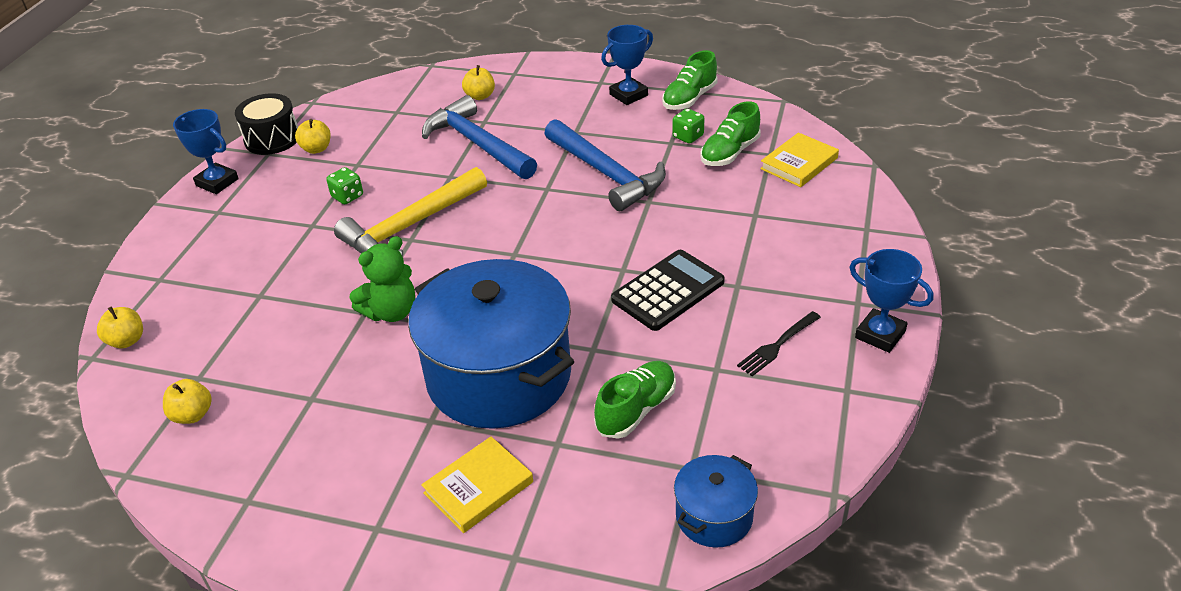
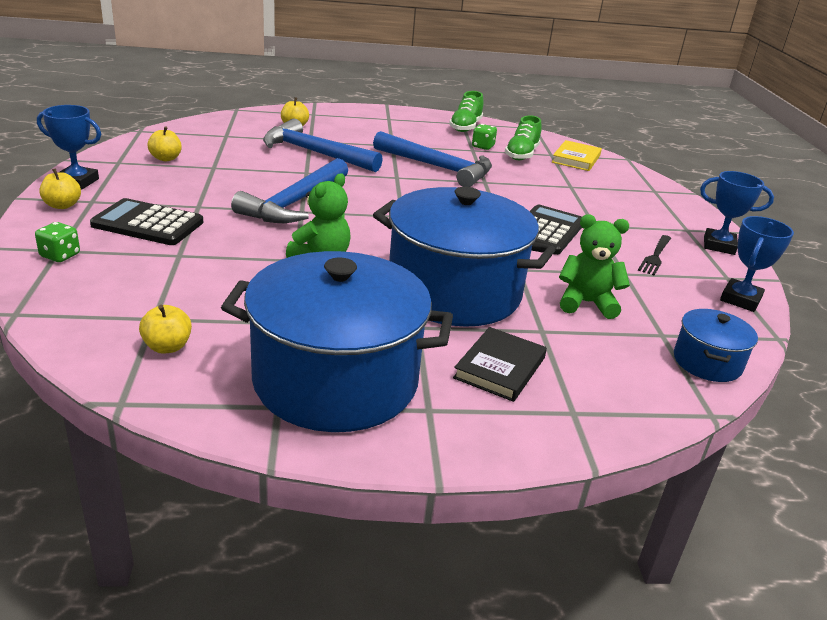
camera: 25 degrees left, 10 degrees down
yellow apple [97,306,143,349] -> yellow apple moved to [40,168,81,209]
black drum [235,93,298,155] -> none
green dice [326,167,363,204] -> green dice moved to [35,222,80,262]
yellow hammer [334,167,487,257] -> blue hammer [231,158,348,223]
yellow book [421,437,533,533] -> black book [453,327,547,402]
green shoe [594,361,676,439] -> green teddy bear [559,214,630,319]
blue trophy [601,25,653,105] -> blue trophy moved to [720,216,794,312]
none -> black calculator [90,198,203,245]
none -> blue pot [221,251,453,432]

